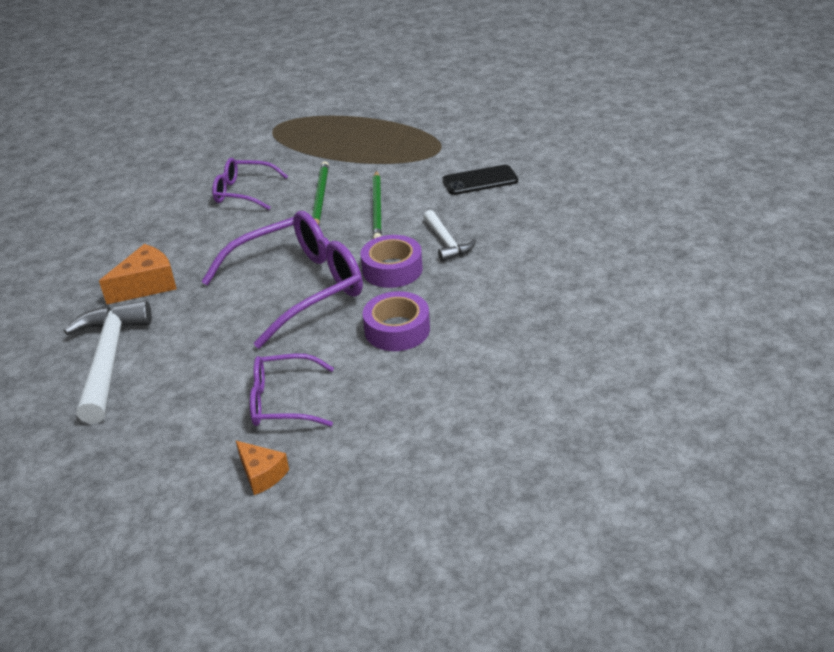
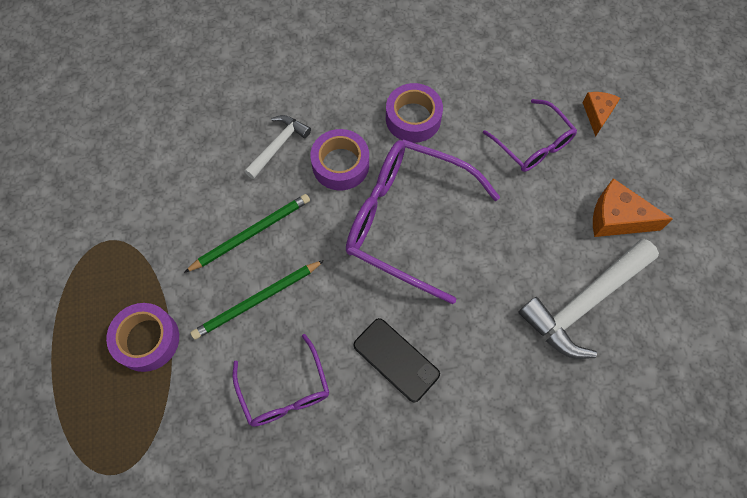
camera: 125 degrees left, 30 degrees up
orange cheese [99,244,177,304] -> orange cheese moved to [593,178,673,237]
black phone [442,165,518,195] -> black phone moved to [354,318,440,403]
none -> purple tape [106,303,179,372]

